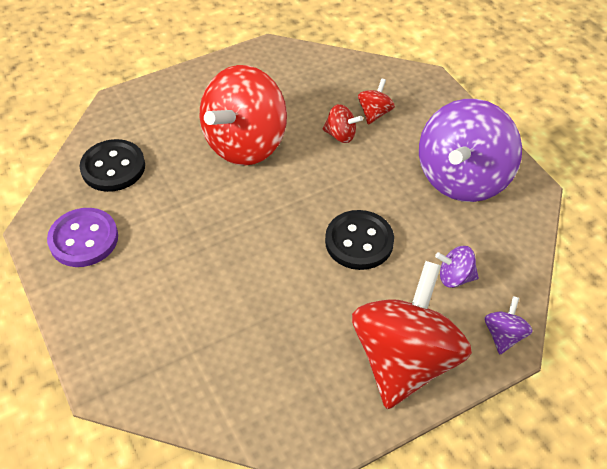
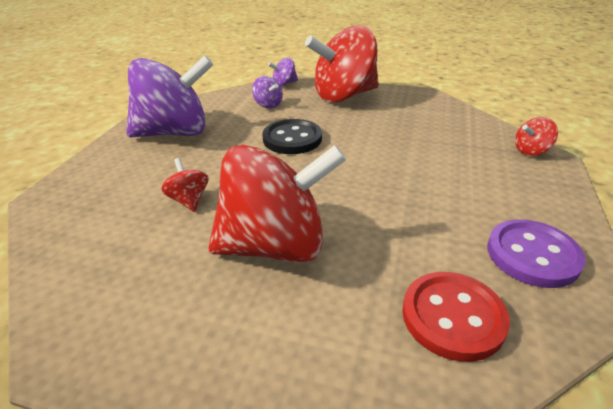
camera: 135 degrees left, 15 degrees down
black button [80,139,145,192] -> red button [402,272,510,362]
red spinning top [358,78,395,125] -> red spinning top moved to [515,117,558,156]

